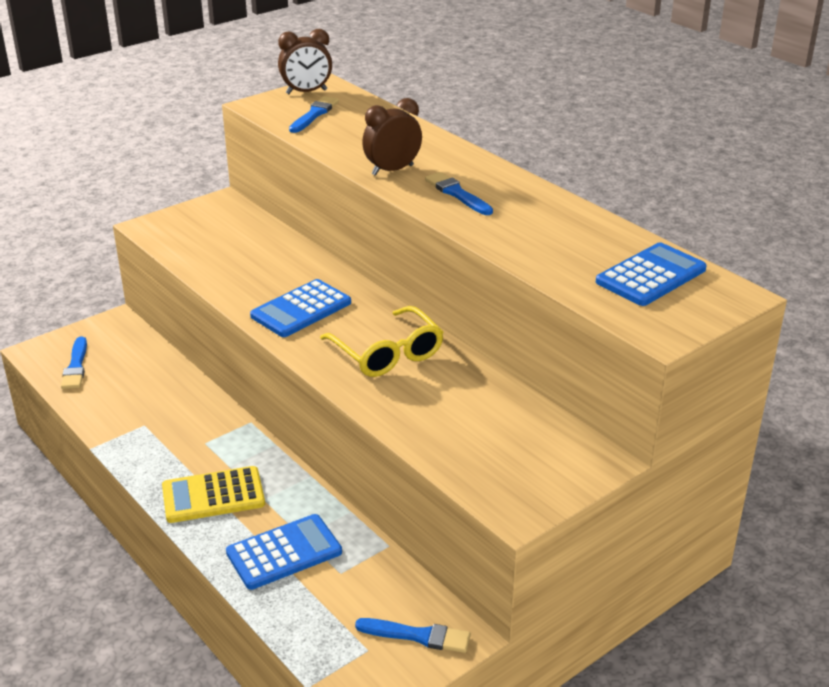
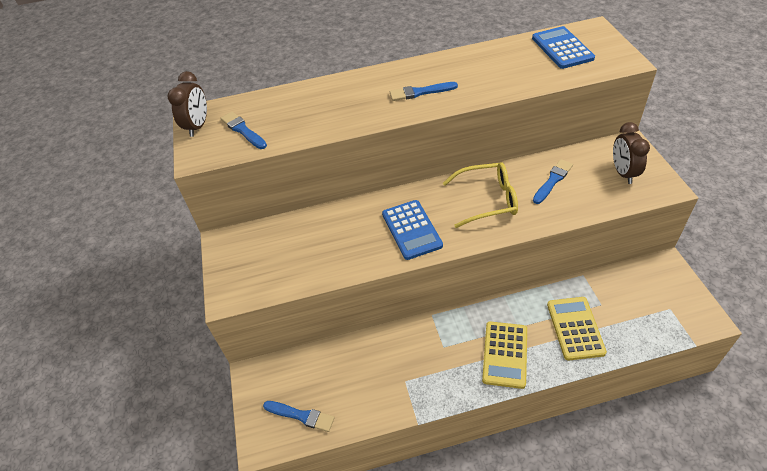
camera: 60 degrees left, 15 degrees up
blue calculator [226,514,342,590] -> yellow calculator [547,297,607,361]
blue brush [355,618,471,653] -> blue brush moved to [533,159,573,204]
brown clock [362,98,422,176] -> brown clock moved to [613,122,650,184]

